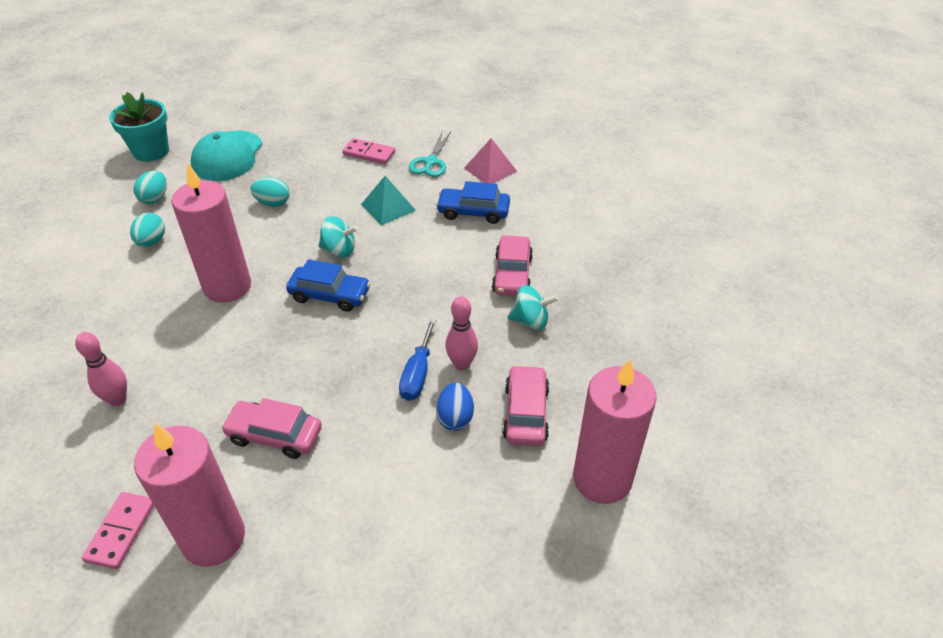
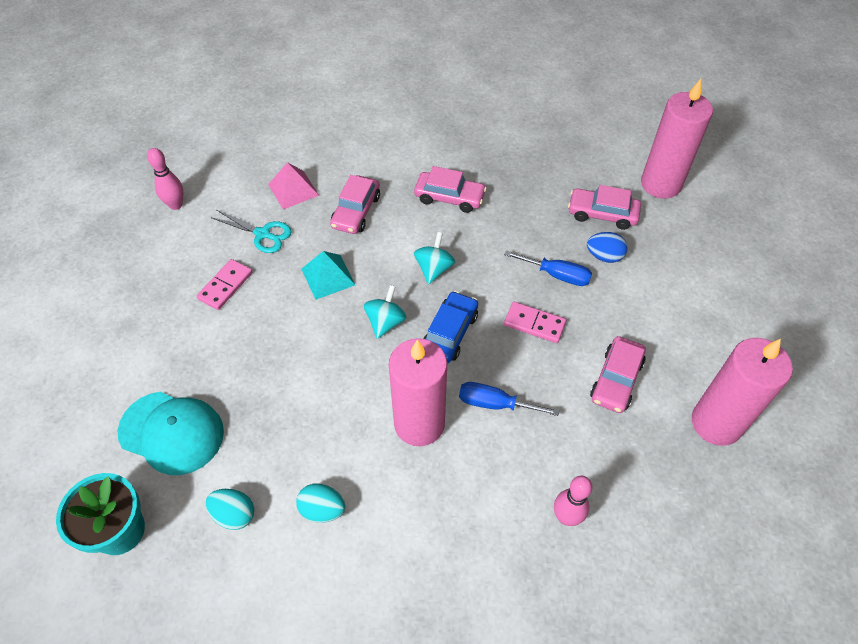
camera: 80 degrees left, 10 degrees up
pink domino [82,492,154,569] -> pink domino moved to [504,302,566,343]
turquoise egg [250,177,290,207] -> none
blue car [436,181,510,224] -> pink car [330,175,380,234]
pink bowling pin [445,296,478,370] -> pink bowling pin moved to [147,148,183,210]
turquoise spinning top [507,285,559,330] -> turquoise spinning top moved to [414,232,455,284]
none -> blue screwdriver [459,382,559,416]

